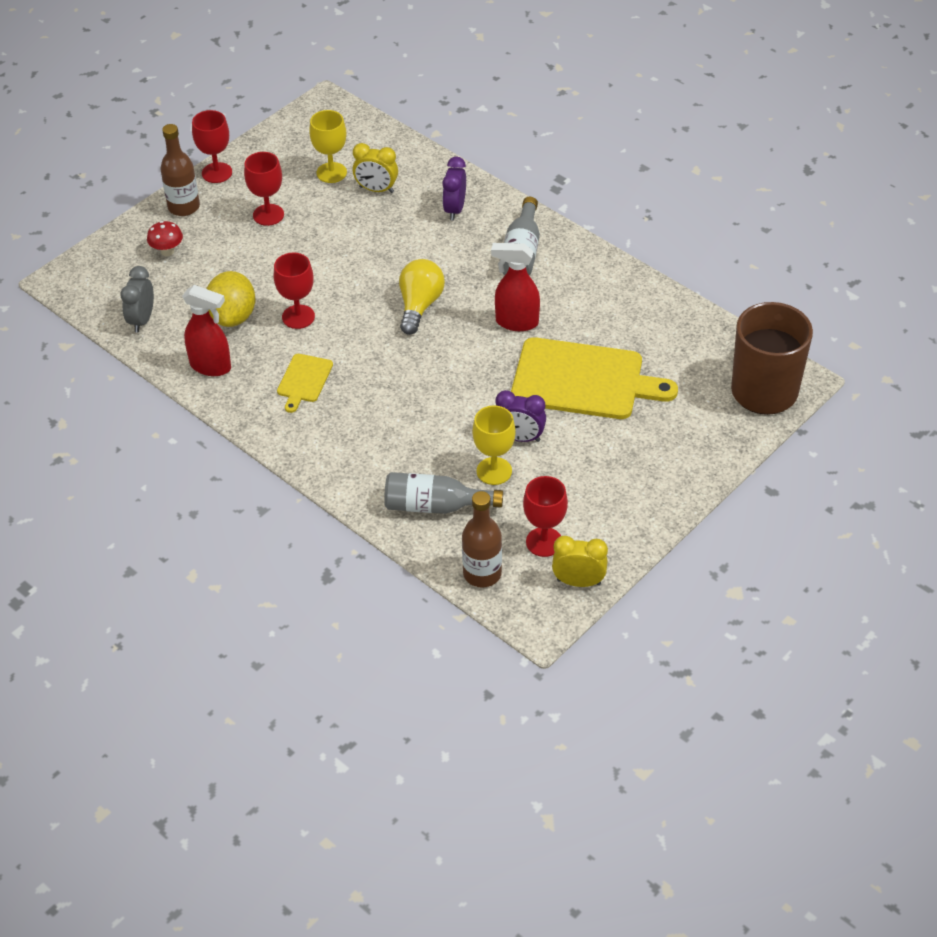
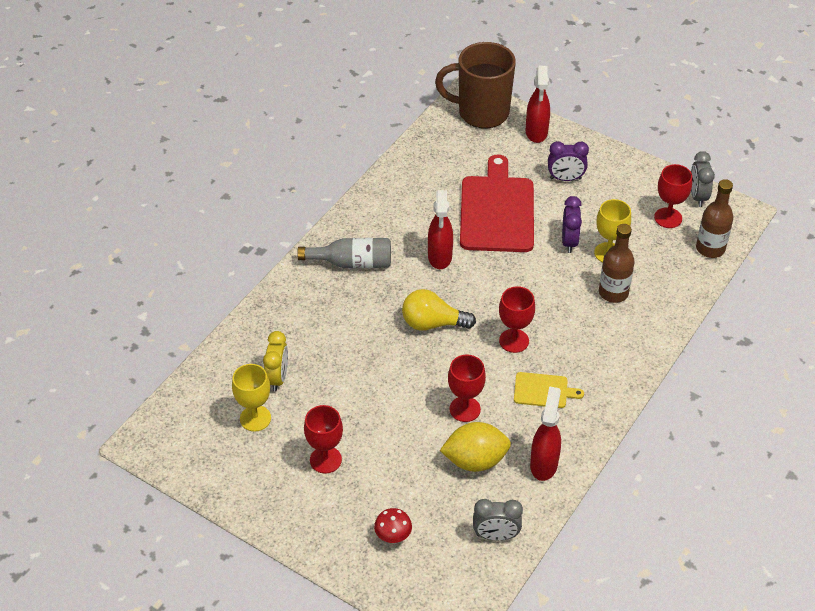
camera: 100 degrees left, 0 degrees up
brown bottle [160,124,200,216] -> brown bottle moved to [599,224,635,303]
red goblet [192,110,232,183] -> red goblet moved to [499,286,535,353]
grey bottle [384,472,503,514] -> none
purple clock [442,157,466,221] -> purple clock moved to [548,141,589,181]
yellow cutting board [511,337,678,419] -> red cutting board [460,154,534,252]
yellow clock [552,536,608,587] -> grey clock [691,151,715,207]
none -> red spray bottle [526,66,550,143]

